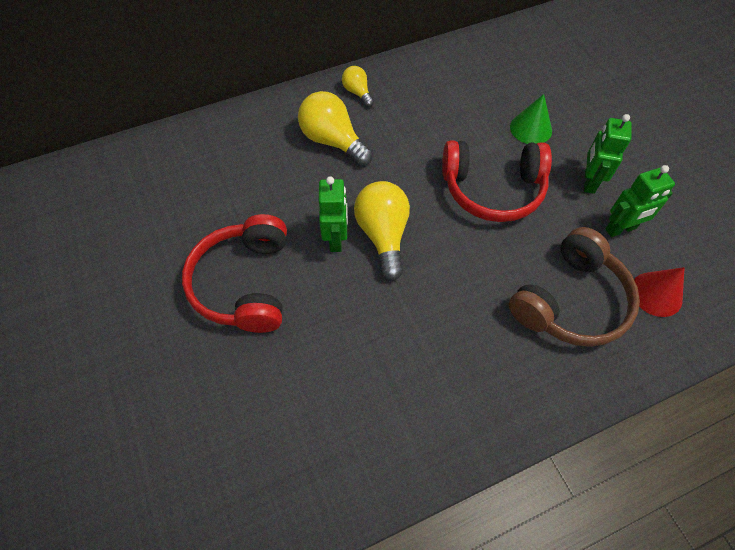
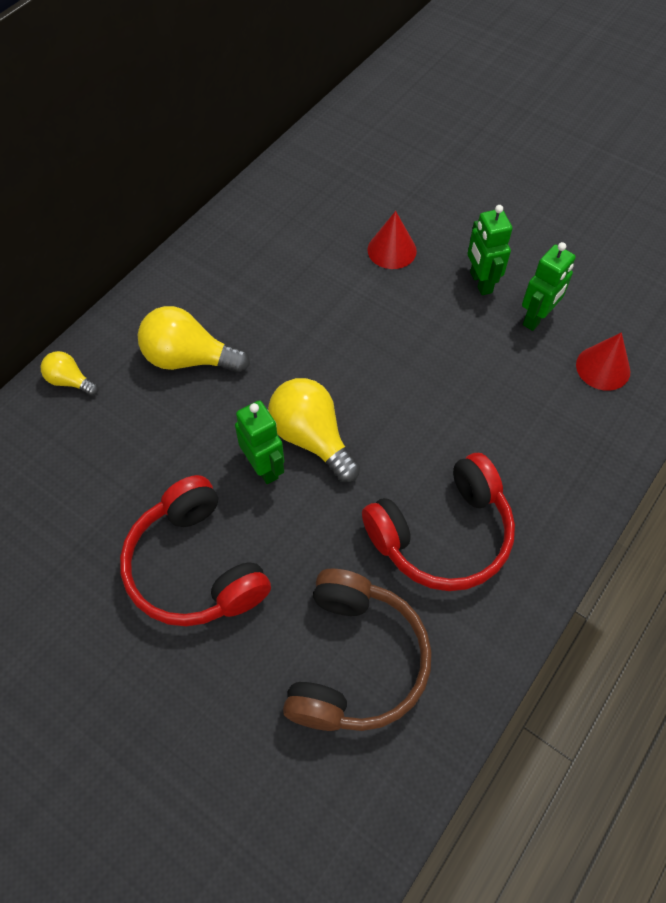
camera: 30 degrees left, 0 degrees up
yellow light bulb [342,66,374,107] -> yellow light bulb moved to [41,351,99,396]
red headphones [442,140,552,222] -> red headphones moved to [362,453,515,591]
brown headphones [509,227,640,347] -> brown headphones moved to [283,569,432,731]
green cone [510,94,552,144] -> red cone [368,211,417,269]

